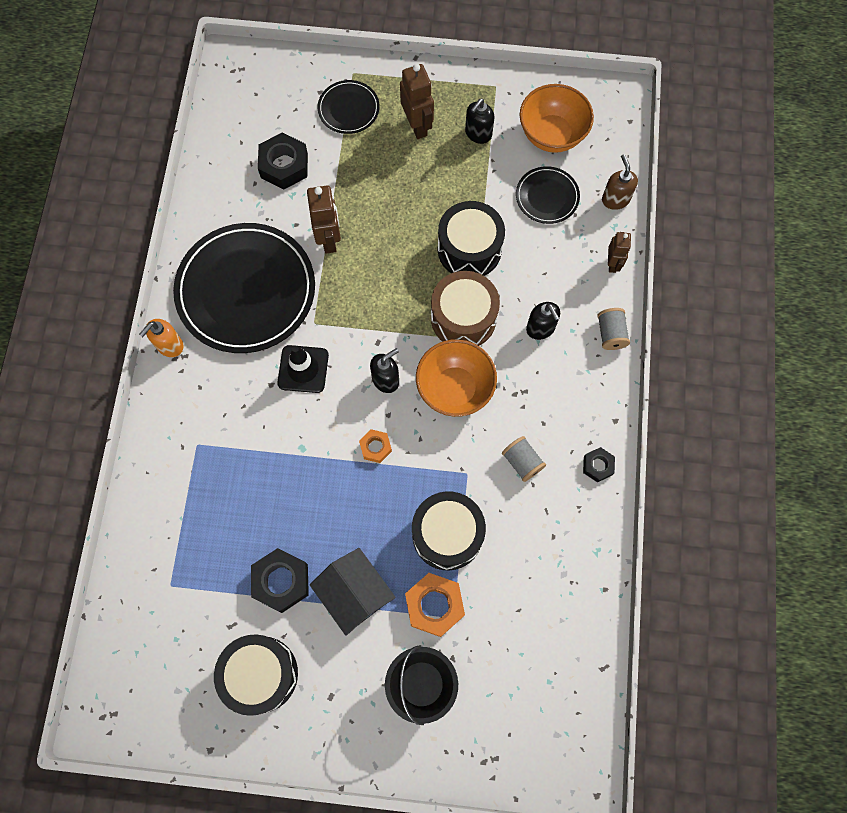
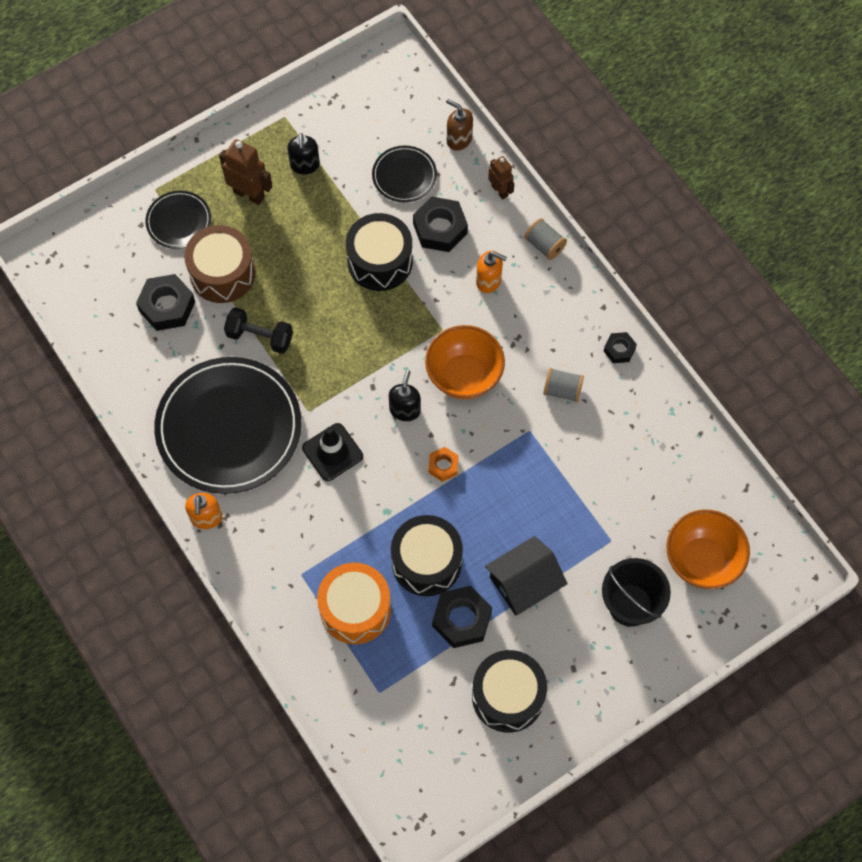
camera: 40 degrees left, 5 degrees down
brown robot [307,186,341,254] -> black dumbbell [224,307,293,354]
black house [310,548,396,636] -> black house turned 45 degrees counterclockwise [485,536,567,616]
orange nut [405,573,465,637] -> none
black drum [412,491,486,570] -> black drum moved to [391,515,463,596]
brown drum [431,271,500,346] -> brown drum moved to [184,225,255,303]
orange bowl [520,84,594,153] -> orange bowl moved to [666,510,750,589]
black soap dispenser [526,302,560,340] -> orange soap dispenser [476,251,507,293]
none -> orange drum [317,563,391,644]
none -> black nut [413,196,468,252]

